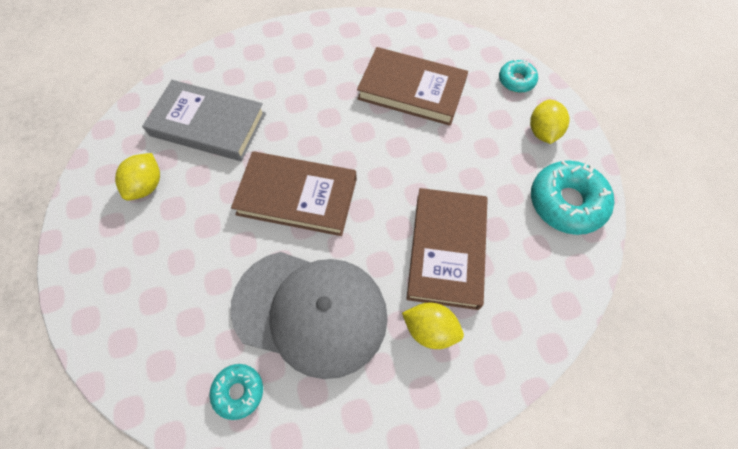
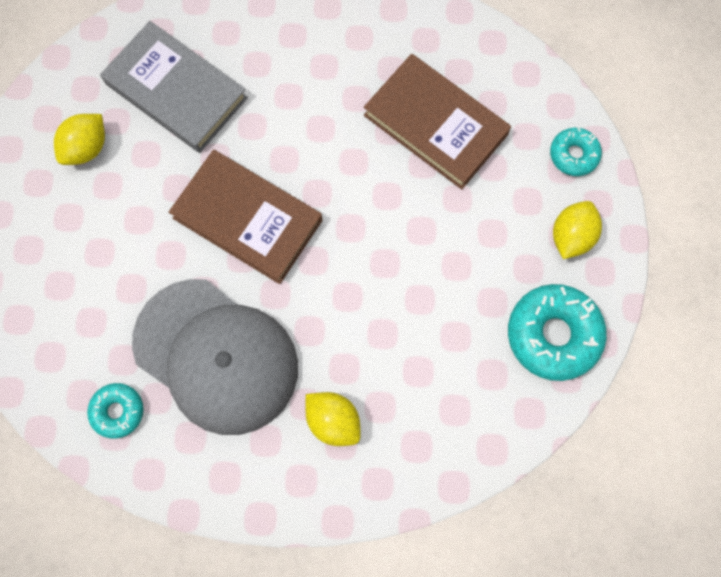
camera: 20 degrees right, 10 degrees up
brown book [406,188,488,310] -> none

